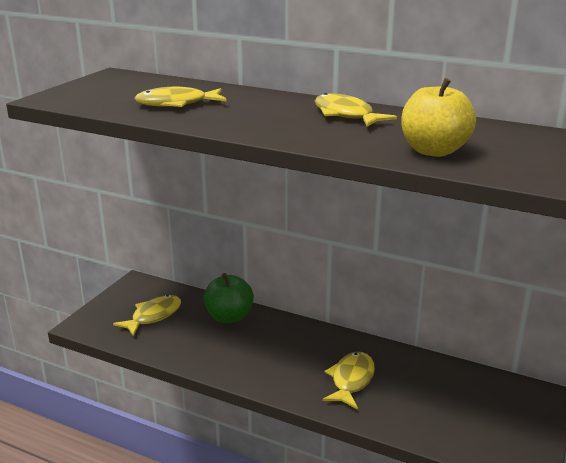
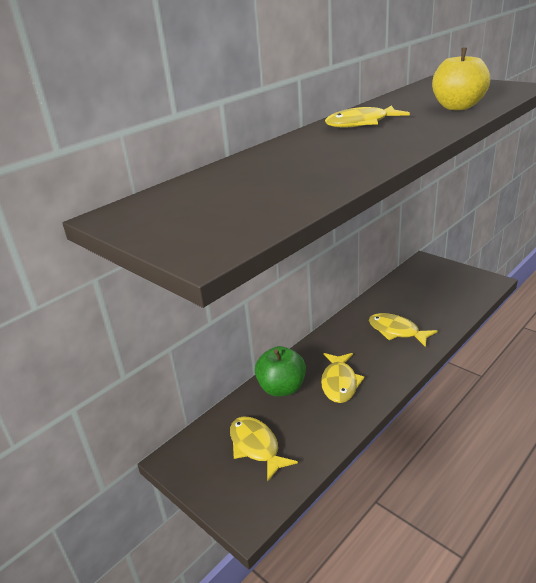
camera: 70 degrees left, 5 degrees up
yellow fish [134,87,226,107] -> yellow fish moved to [321,353,365,403]

